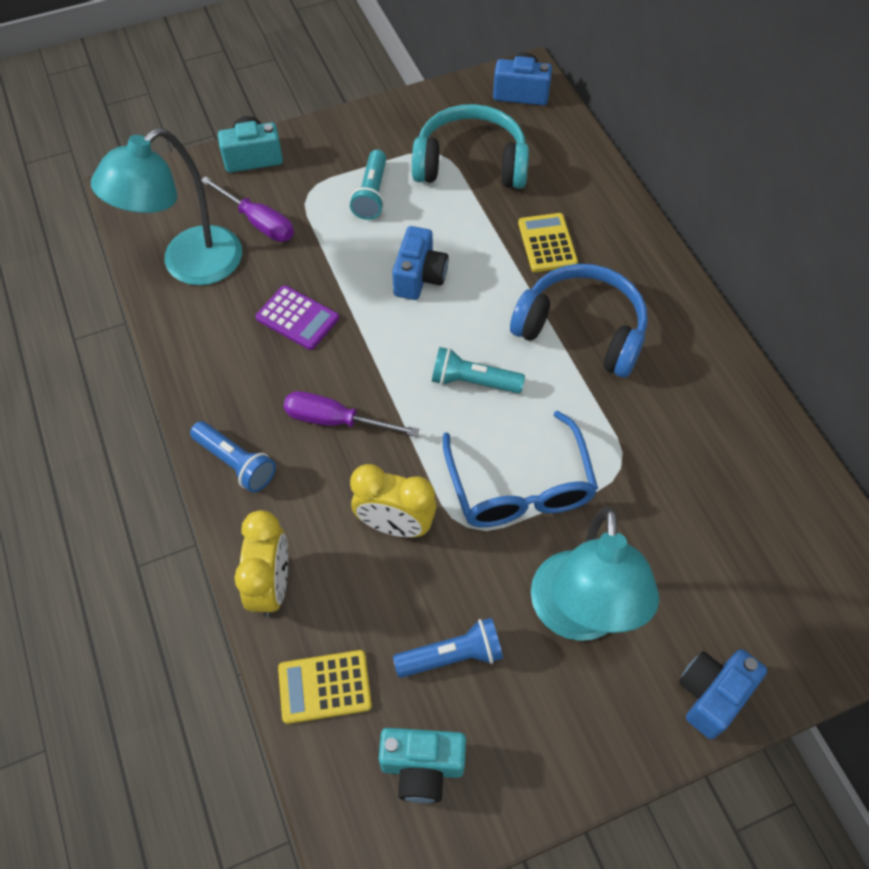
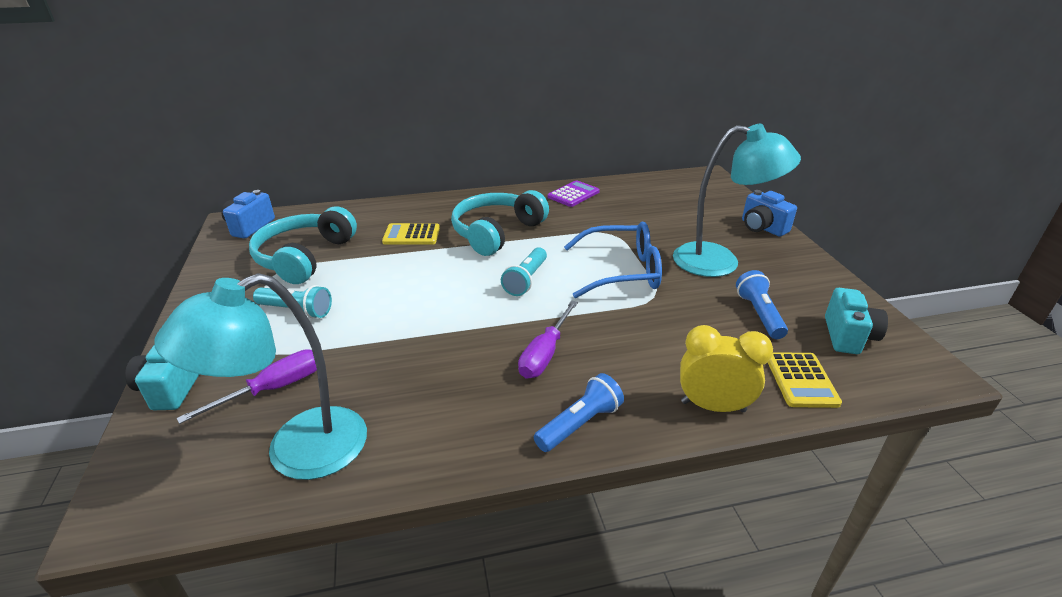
camera: 80 degrees left, 25 degrees down
turquoise lamp [91,128,242,285] -> turquoise lamp turned 90 degrees clockwise [154,273,367,480]
purple calculator [256,285,339,350] -> purple calculator moved to [548,180,600,207]
yellow clock [350,464,437,537] -> none
blue camera [392,226,449,300] -> none
blue headphones [510,264,648,378] -> turquoise headphones [451,190,549,256]

